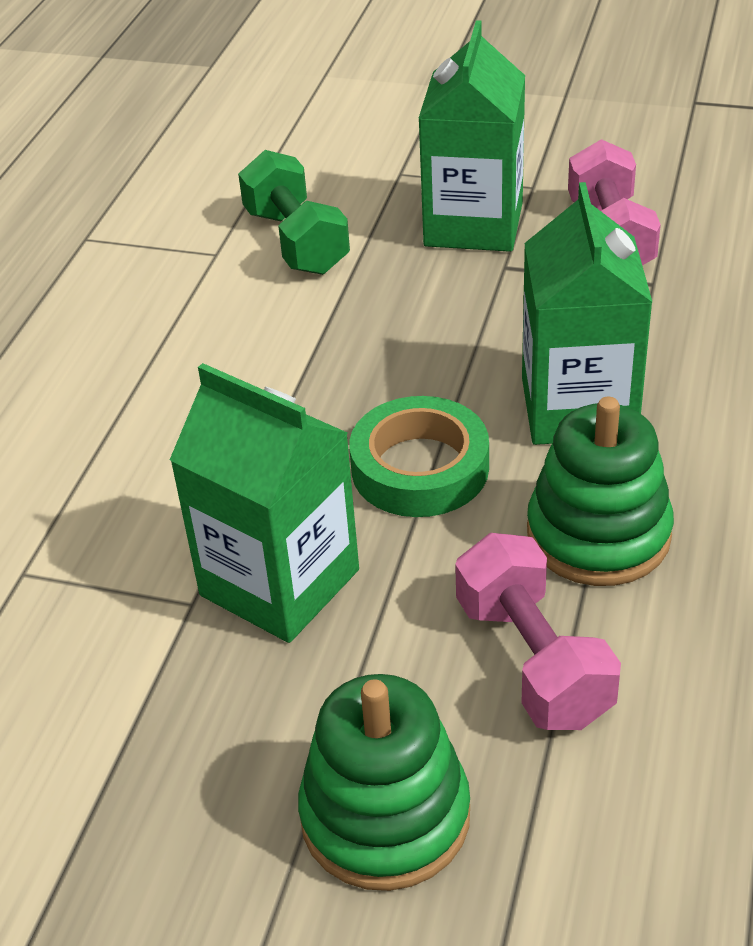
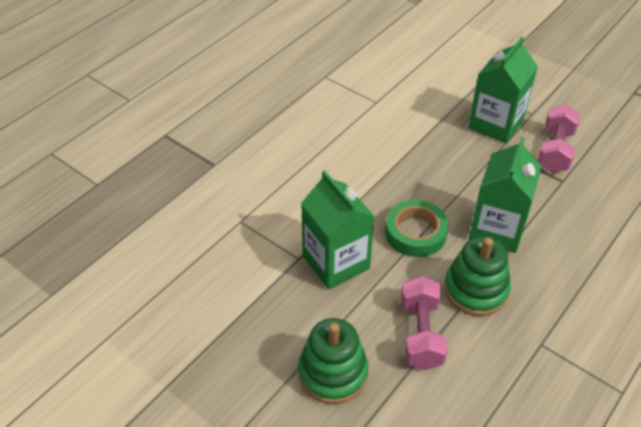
camera: 20 degrees right, 5 degrees up
green dumbbell [238,150,350,275] -> none

